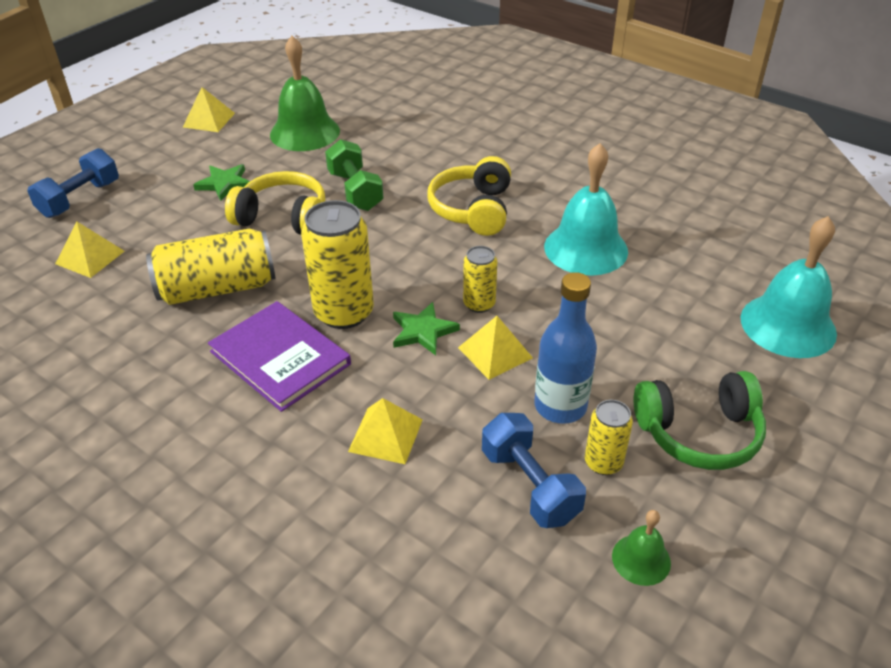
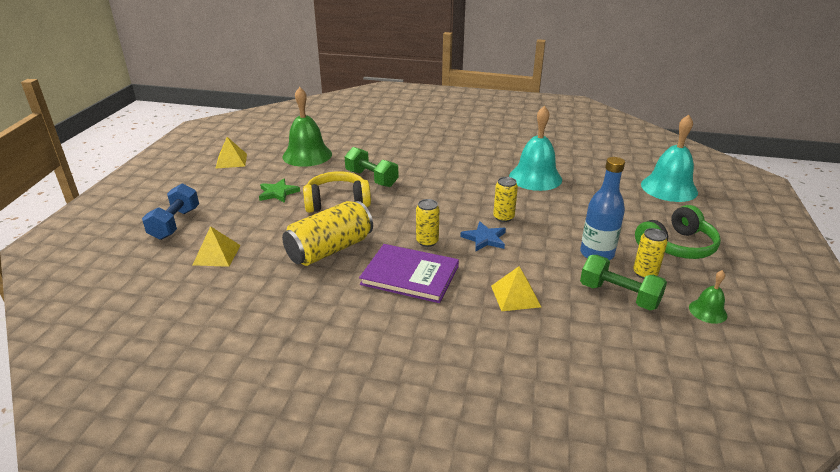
camera: 25 degrees left, 10 degrees down
yellow can [301,200,374,329] -> yellow can [416,199,439,247], size x0.54
green star [393,302,460,355] -> blue star [460,221,506,251]
yellow headphones [428,156,511,236] -> none
yellow pyramid [458,316,533,380] -> none
blue dumbbell [482,413,586,528] -> green dumbbell [580,255,667,310]

